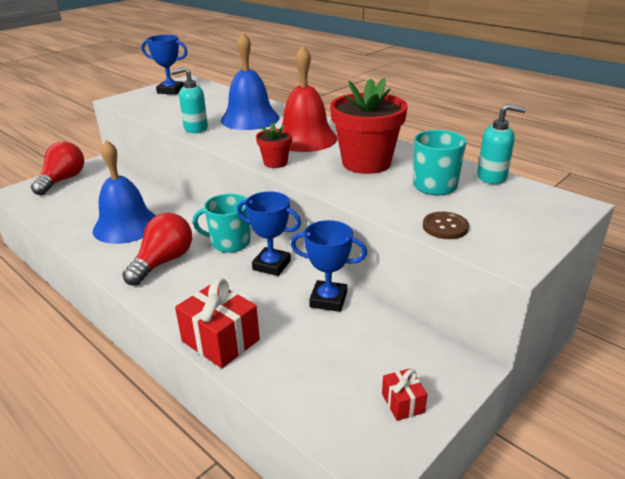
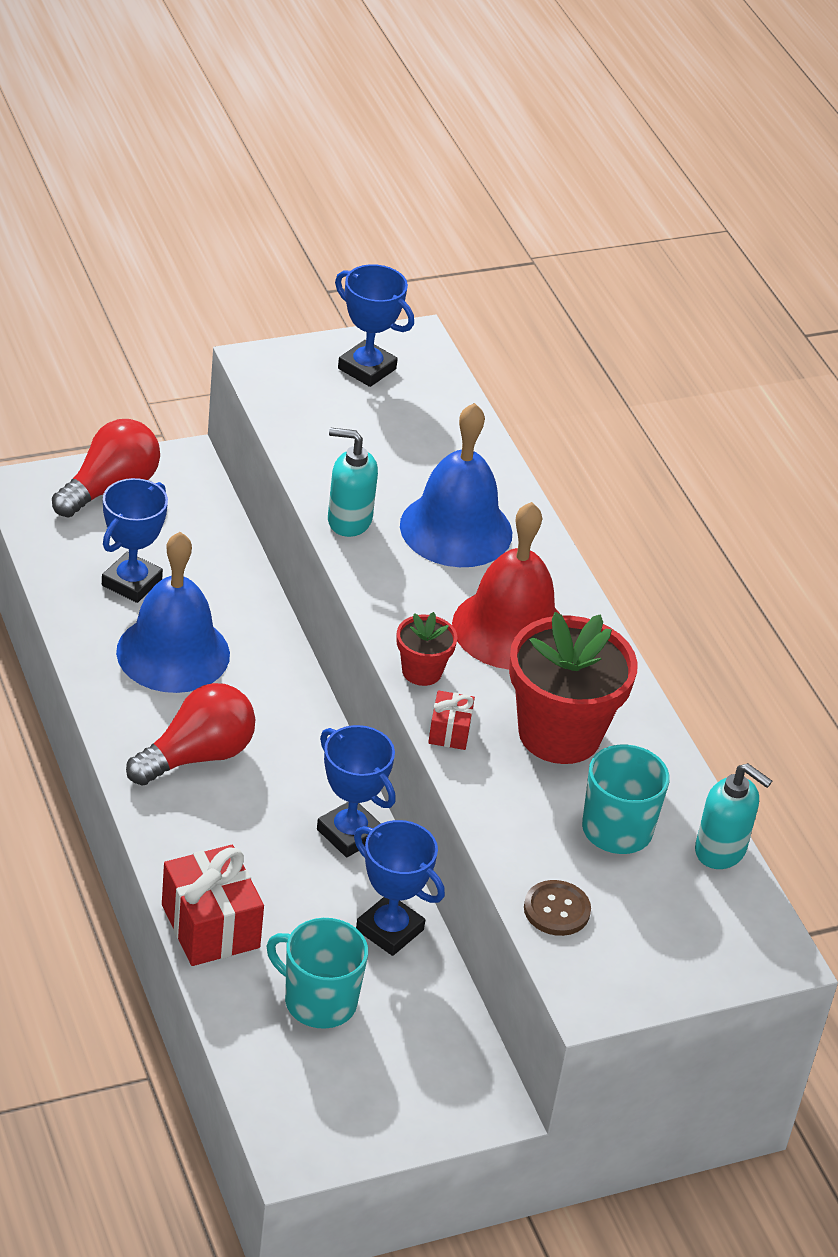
camera: 20 degrees right, 10 degrees up
turquoise mug [193,194,251,253] -> turquoise mug moved to [266,918,368,1029]
red gift [382,368,427,421] -> red gift moved to [428,690,475,750]
none -> blue trophy [102,478,168,603]

